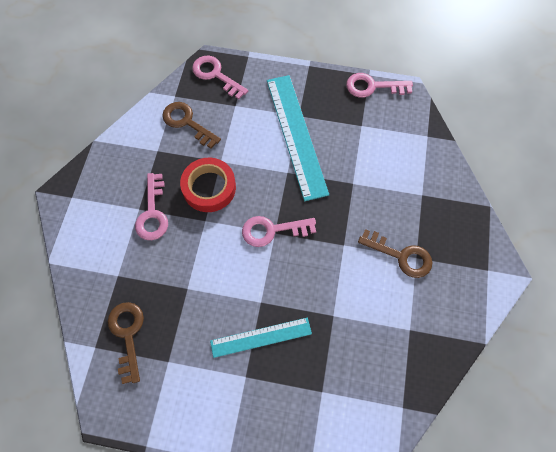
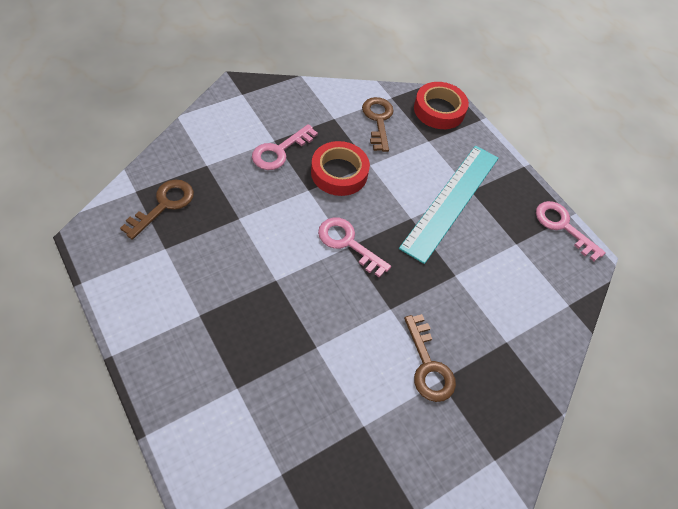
camera: 40 degrees right, 10 degrees down
pink key [192,56,248,99] -> red tape [414,82,469,129]
turquoise ruler [210,318,312,358] -> none

